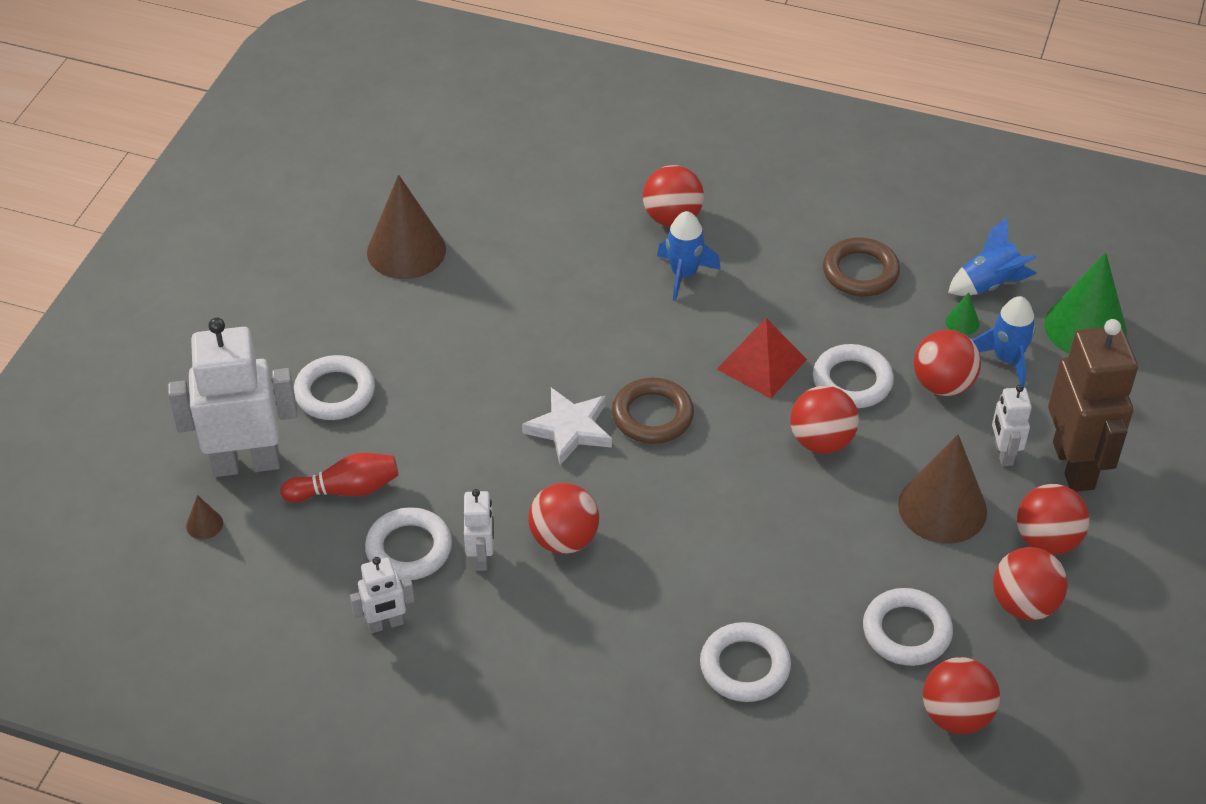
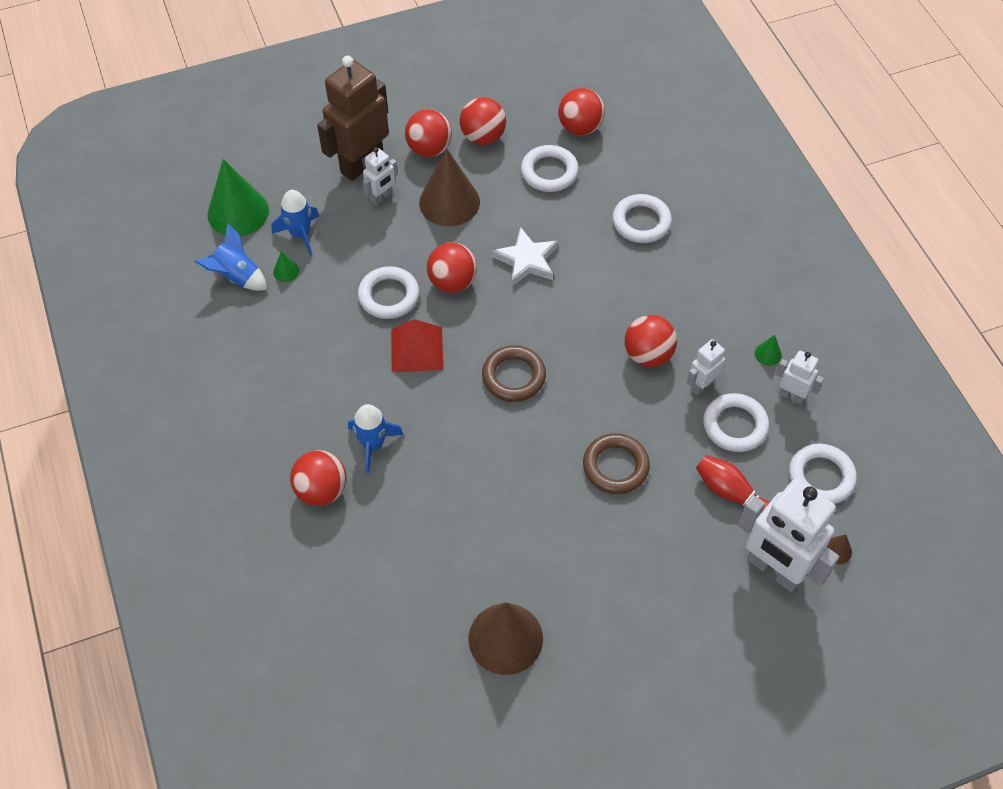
camera: 130 degrees left, 10 degrees up
white ring [294,355,375,420] -> white ring moved to [789,444,857,504]
white star [522,388,612,465] -> white star moved to [492,227,558,286]
brown ring [823,237,900,296] -> brown ring moved to [583,433,650,494]
red ball [914,330,981,396] -> none
none -> green cone [754,335,782,366]

